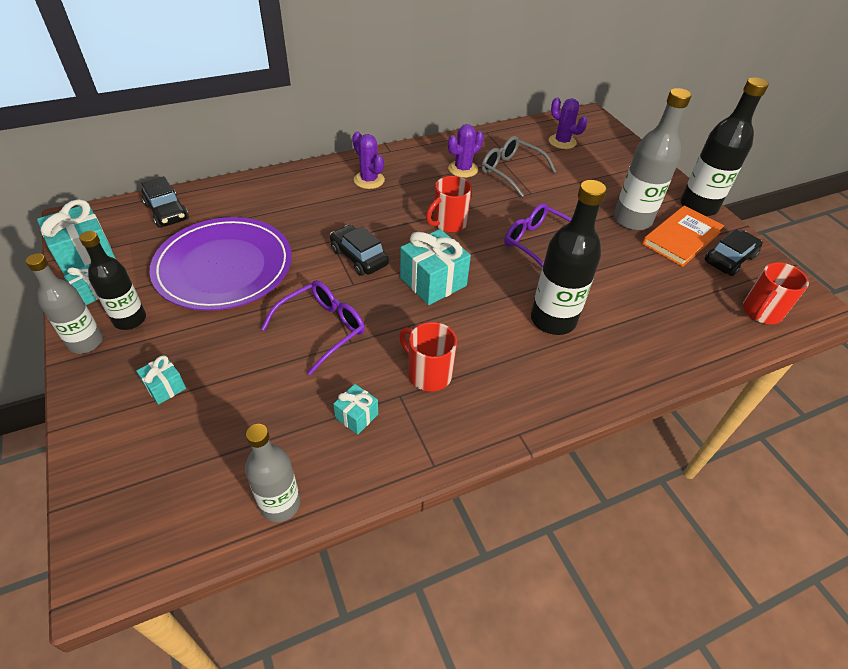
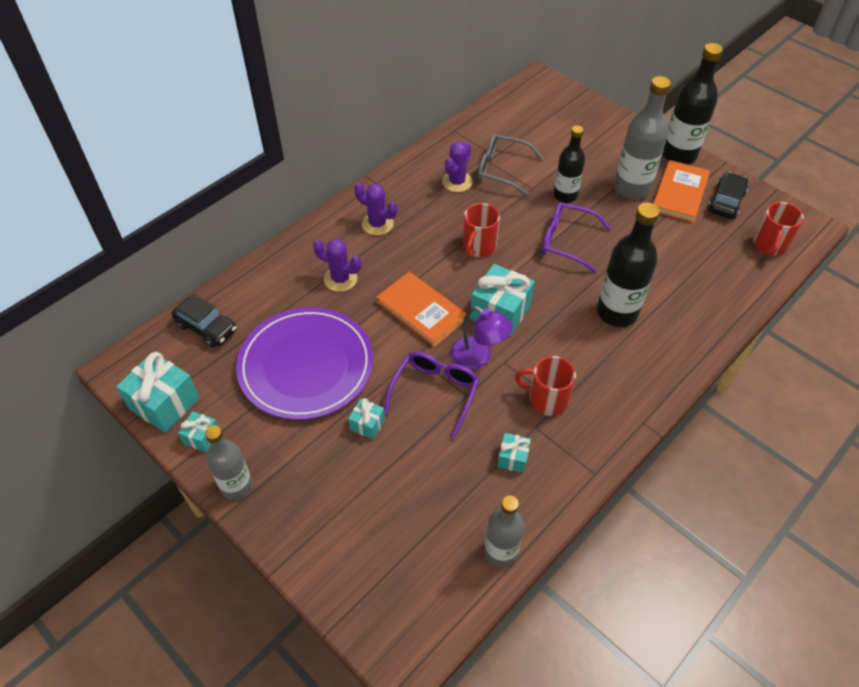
camera: 20 degrees left, 5 degrees up
black bottle [79,231,146,330] -> black bottle moved to [553,125,585,203]
turquoise gift [136,355,186,405] -> turquoise gift moved to [348,398,385,440]
black car [330,225,389,276] -> orange book [376,272,466,347]
purple cactus [549,97,587,149] -> purple cactus moved to [313,239,361,292]
none -> purple lamp [451,306,513,370]

